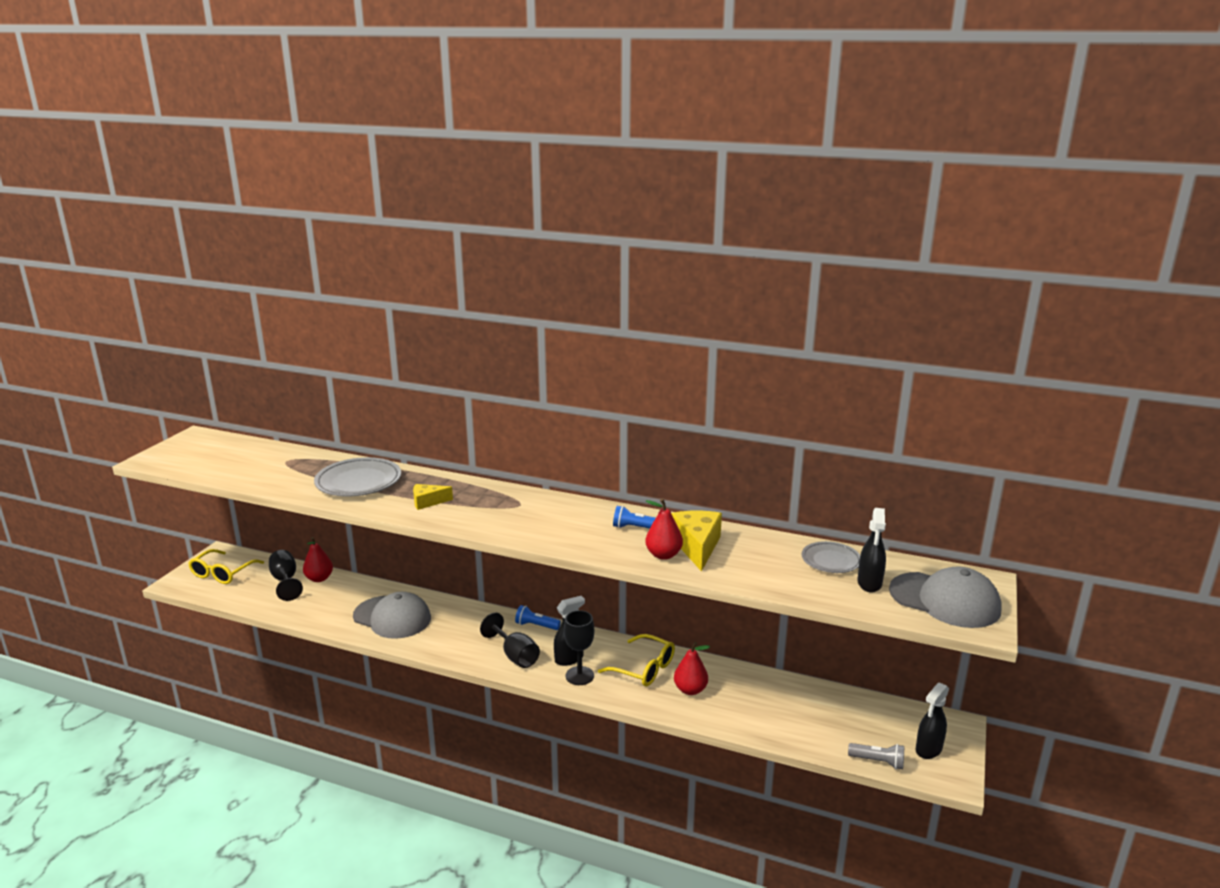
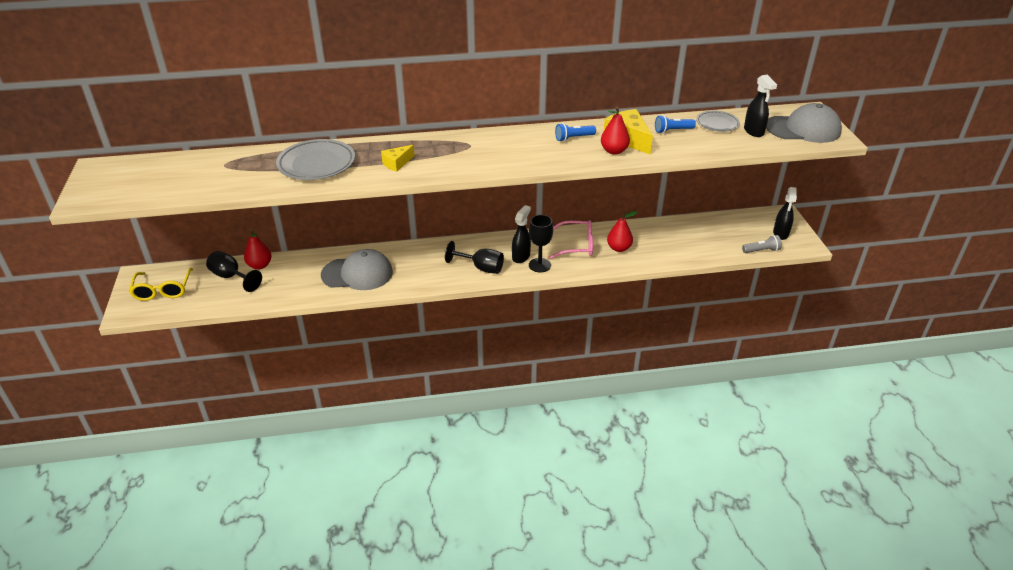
camera: 30 degrees left, 15 degrees up
blue flashlight [515,605,561,630] -> blue flashlight moved to [655,115,696,133]
yellow glasses [598,634,675,687] -> pink glasses [550,220,593,259]

